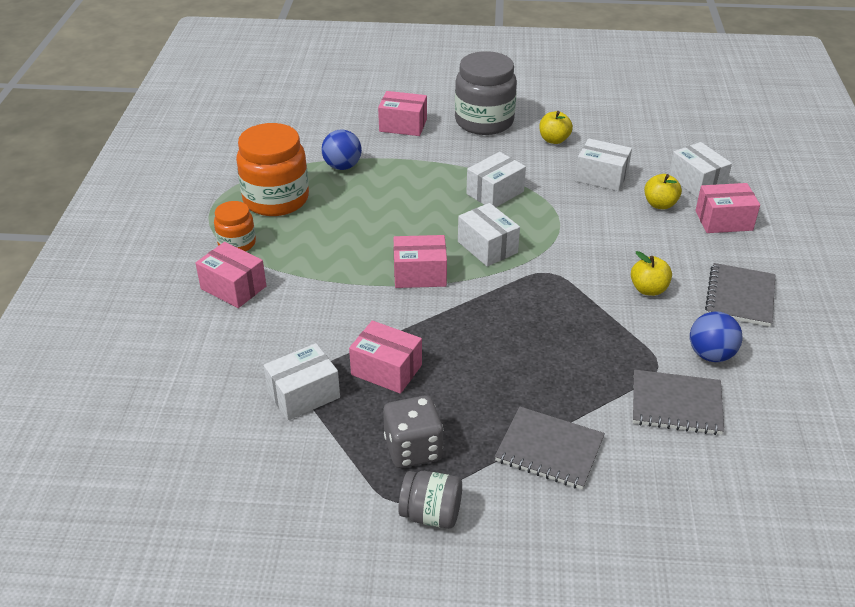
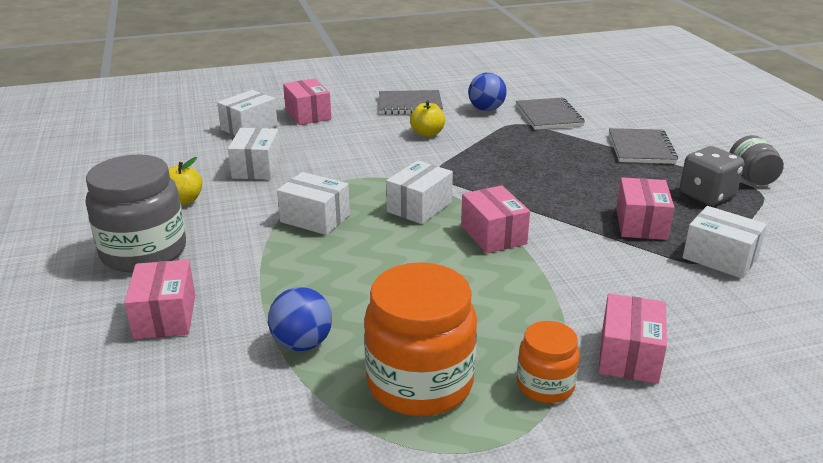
camera: 110 degrees left, 10 degrees down
yellow apple [644,174,682,209] -> none

